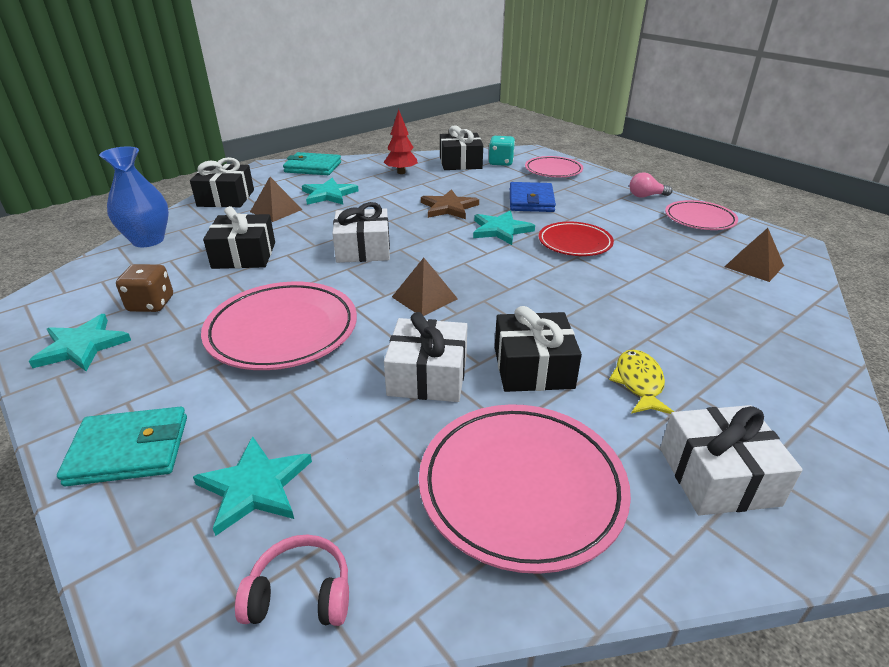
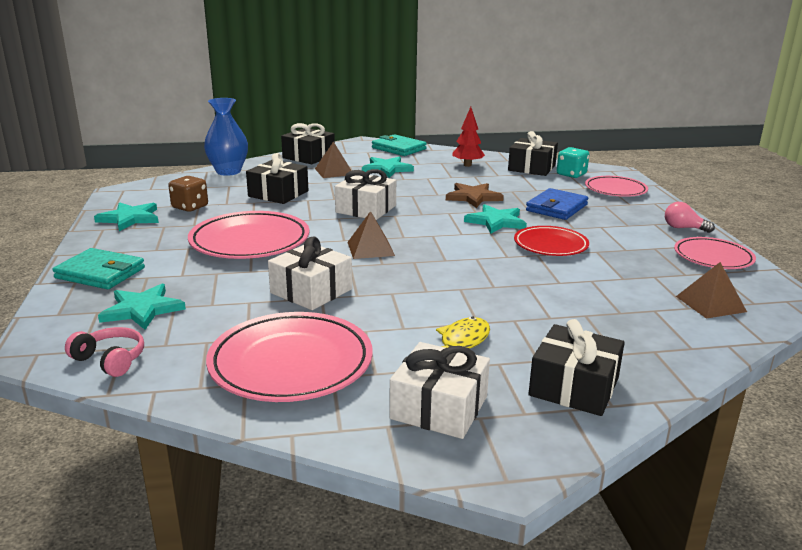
camera: 30 degrees right, 10 degrees down
black gift [495,306,582,392] -> black gift moved to [528,319,625,416]

